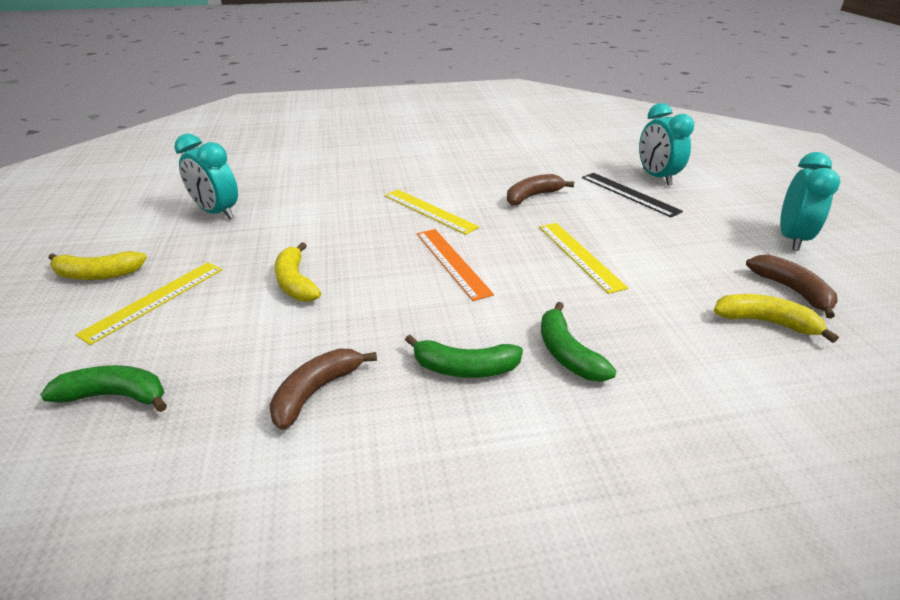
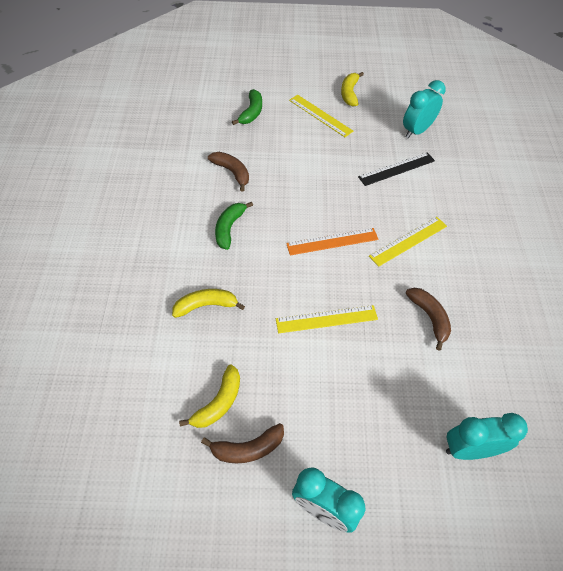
camera: 100 degrees right, 20 degrees up
yellow banana [275,242,321,302] -> yellow banana moved to [172,289,245,318]
green banana [541,302,617,382] -> none
black ruler [582,173,683,218] -> black ruler moved to [358,152,435,186]

